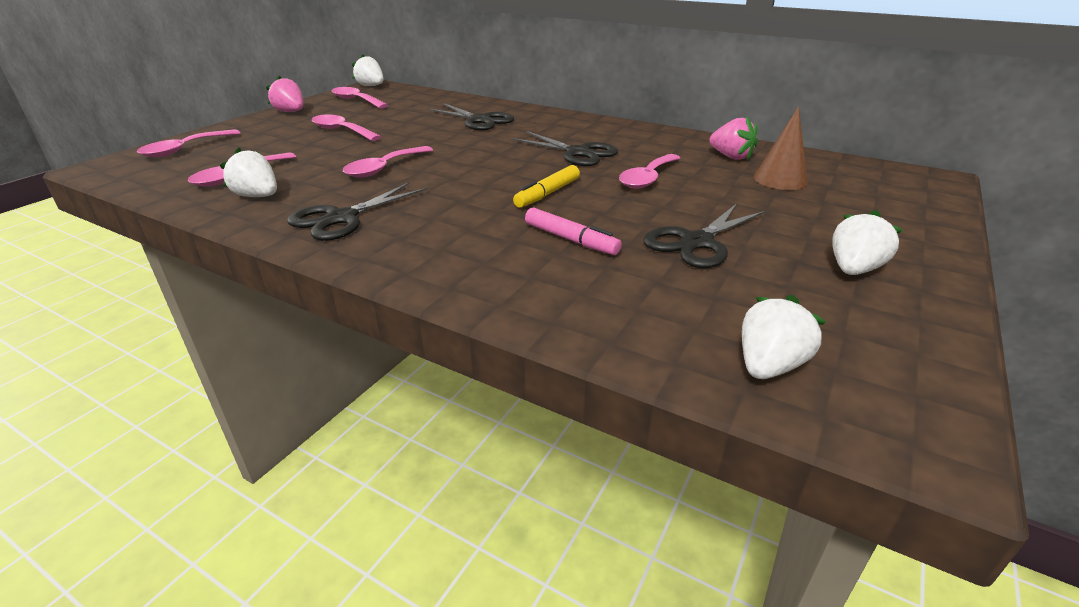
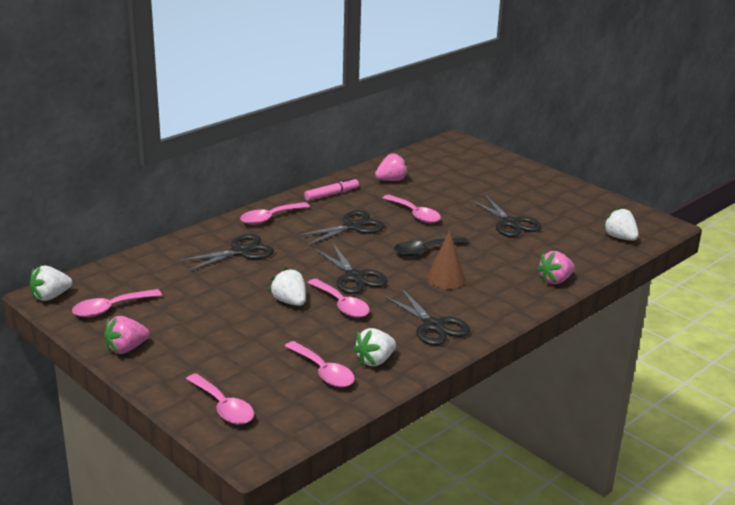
camera: 75 degrees left, 5 degrees down
pink spoon [312,115,381,141] -> pink spoon moved to [240,202,310,225]
yellow marker [513,165,580,208] -> black spoon [394,237,469,256]
pink marker [525,207,622,255] -> pink marker moved to [304,178,359,201]
brown cone [754,107,808,190] -> brown cone moved to [426,230,466,289]
white strawberry [832,210,902,275] -> white strawberry moved to [269,267,306,306]
none -> black scissors [315,244,388,294]
none -> pink strawberry [537,251,575,284]

